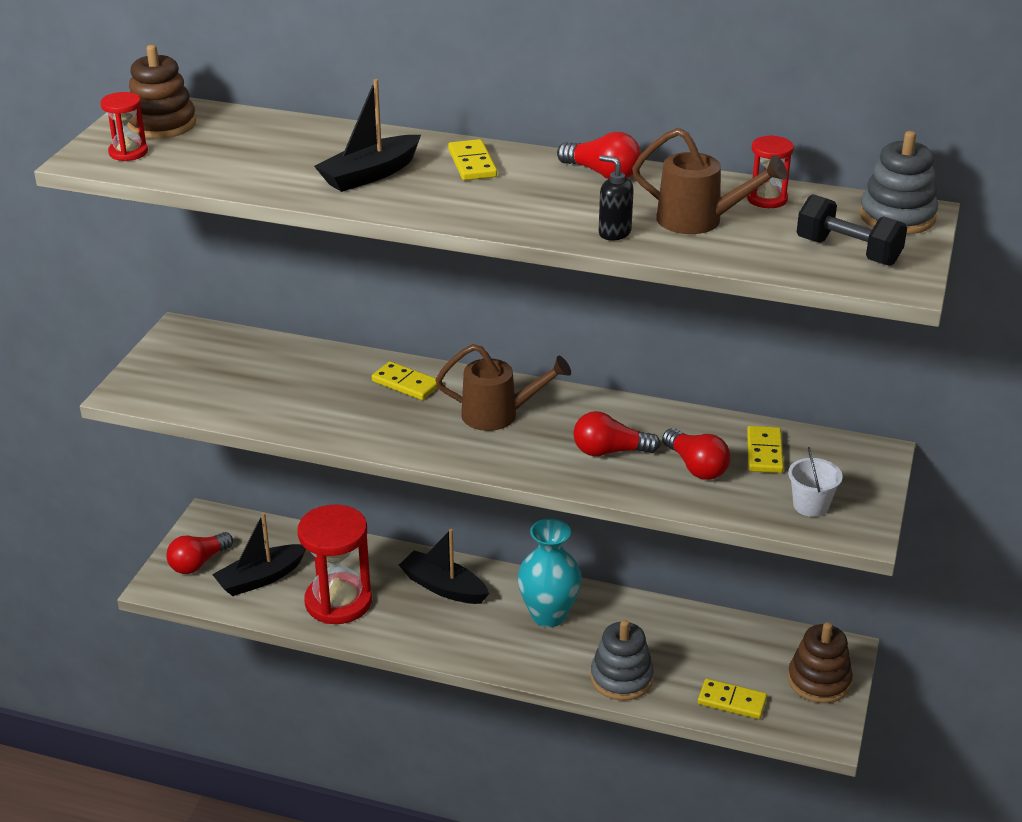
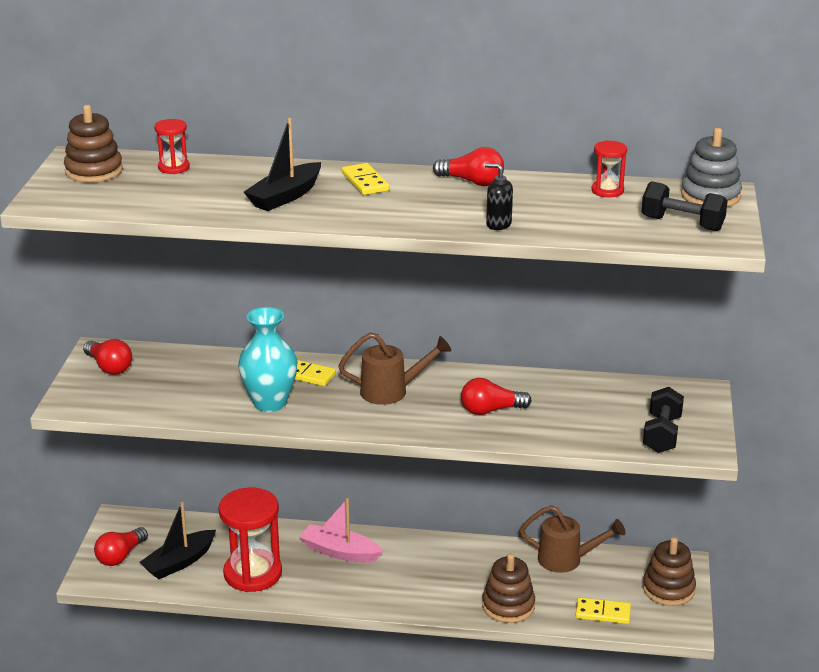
camera: 10 degrees left, 5 degrees down
red hourglass [100,92,148,161] -> red hourglass moved to [154,119,190,174]
black boat [399,529,489,604] -> pink boat [300,498,383,563]
turquoise vase [517,518,582,627] -> turquoise vase moved to [238,307,298,412]
grey stacking toy [590,620,654,701] -> brown stacking toy [482,553,535,623]
brown watering can [632,128,788,234] -> brown watering can moved to [520,505,625,573]
red light bulb [662,428,730,480] -> red light bulb moved to [83,339,132,375]
yellow domino [747,426,784,473] -> none
white bucket [788,447,843,517] -> black dumbbell [643,387,684,453]

